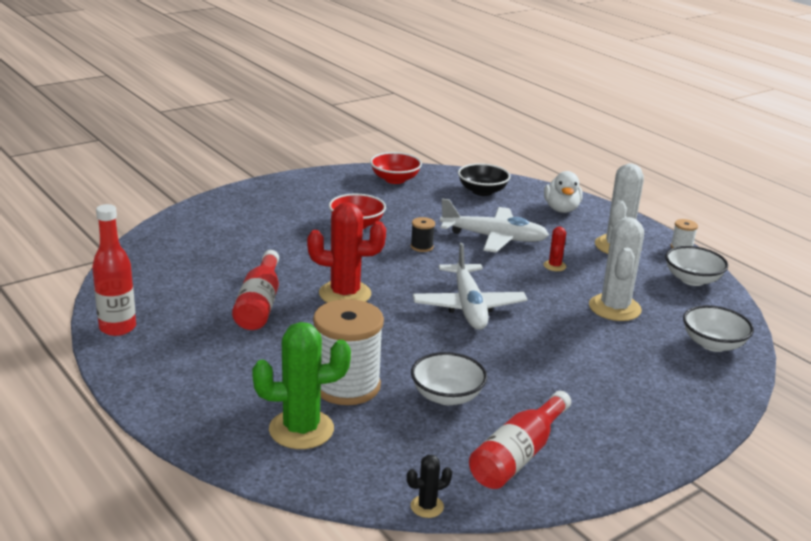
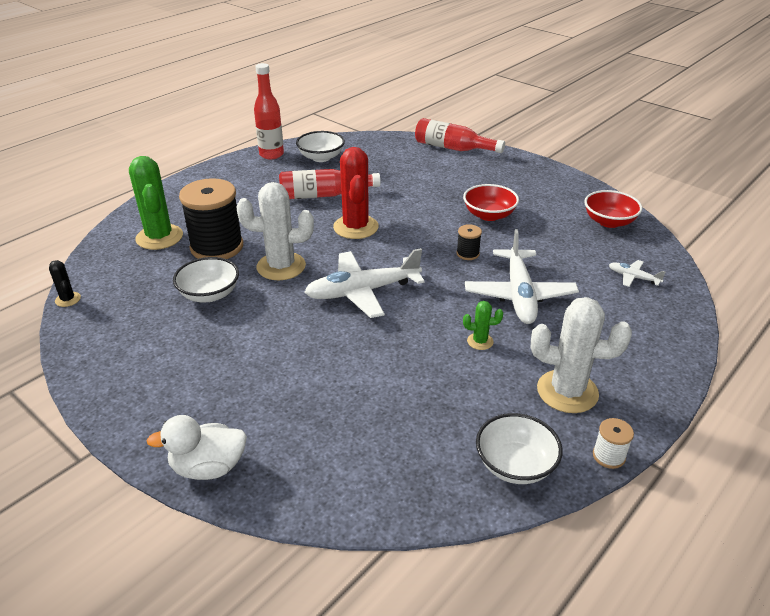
camera: 80 degrees right, 10 degrees up
white spool [313,299,384,405] -> black spool [179,178,243,259]
black bowl [458,163,511,196] -> white plane [609,260,666,287]
red bottle [469,391,571,489] -> red bottle moved to [415,118,505,153]
white duck [544,171,583,213] -> white duck moved to [147,415,247,480]
red cactus [544,227,566,271] -> green cactus [463,301,503,350]
white cactus [589,217,644,321] -> white cactus moved to [236,182,314,280]
white bowl [683,305,754,352] -> white bowl moved to [296,131,345,162]

